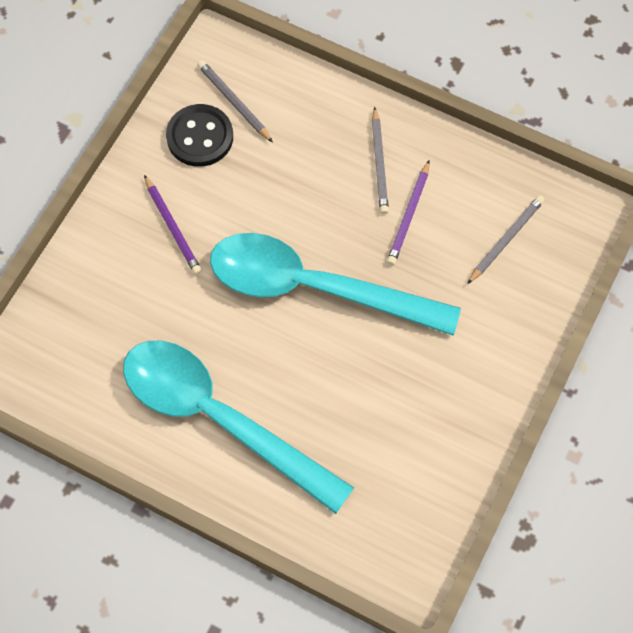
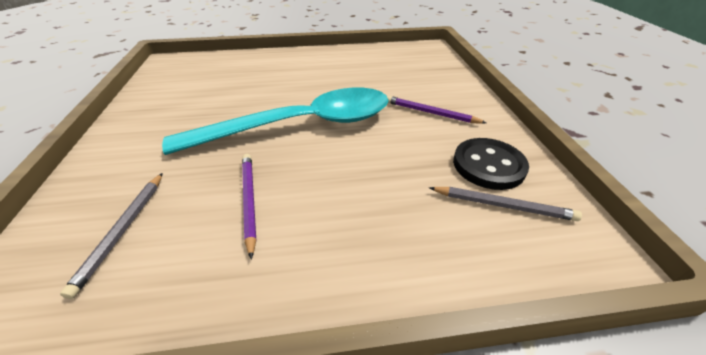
camera: 145 degrees right, 25 degrees down
turquoise spoon [123,341,354,514] -> none
grey pencil [372,106,389,214] -> none

